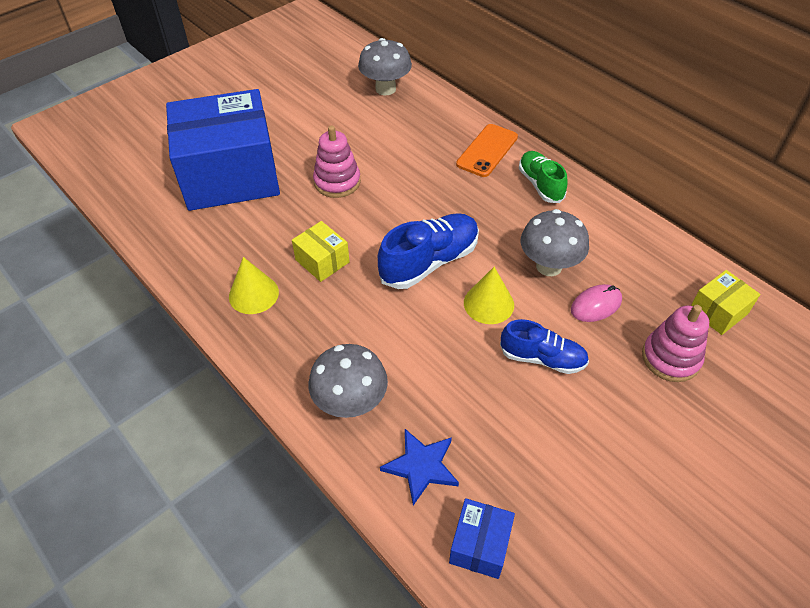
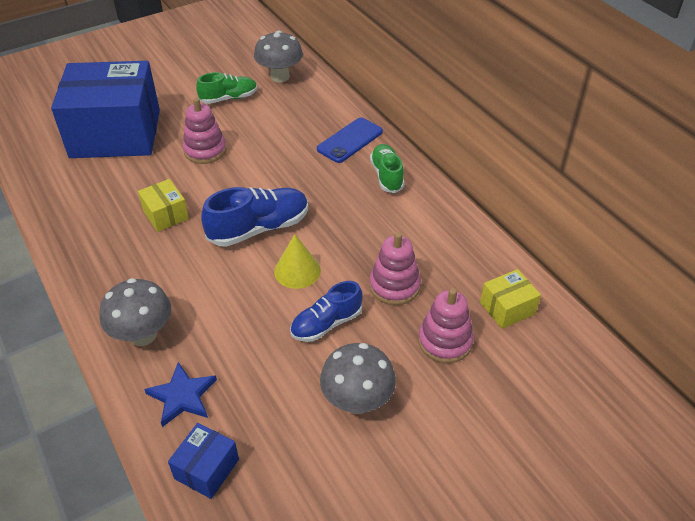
camera: 10 degrees right, 5 degrees down
yellow cone [229,257,279,314] -> none
orange phone [456,124,518,177] -> blue phone [317,118,383,163]
blue shoe [500,319,589,374] -> blue shoe turned 120 degrees clockwise [290,281,363,342]
grey mushroom [521,209,589,276] -> grey mushroom moved to [320,343,396,414]
pink mouse [571,284,622,322] -> pink stacking toy [369,232,421,305]
none -> green shoe [196,72,257,104]

